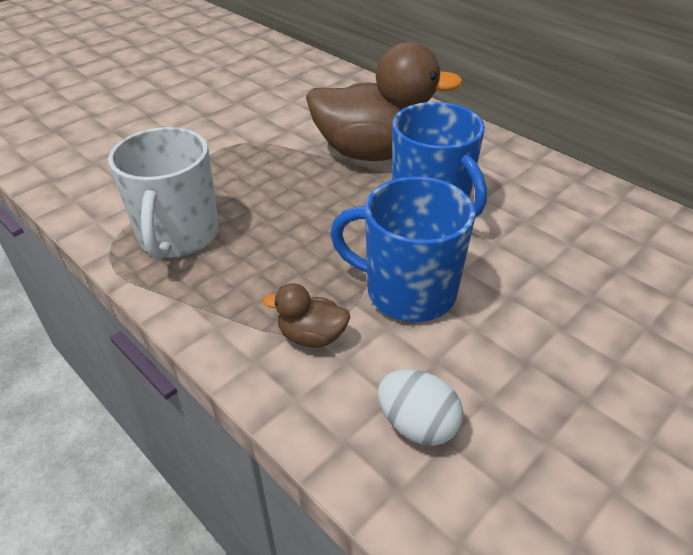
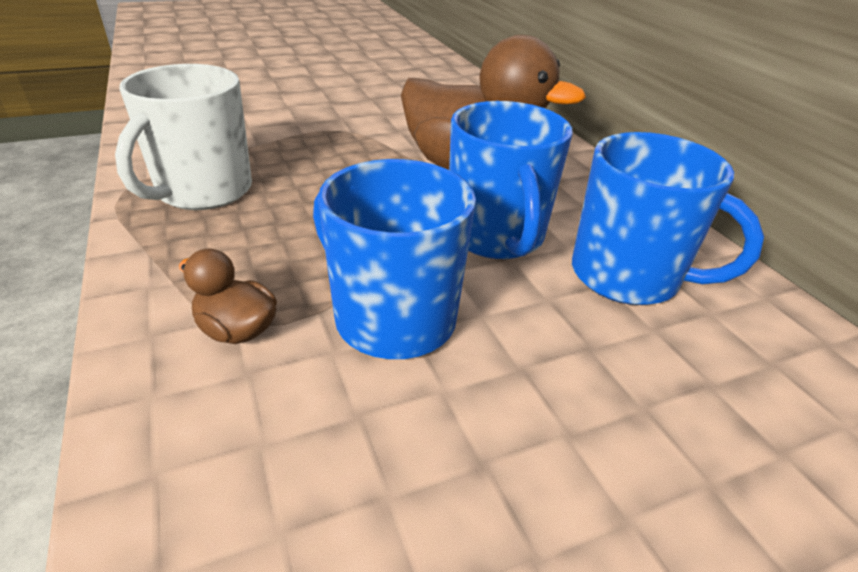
camera: 20 degrees right, 5 degrees down
white egg [378,370,463,446] -> none
none -> blue mug [572,132,764,305]

